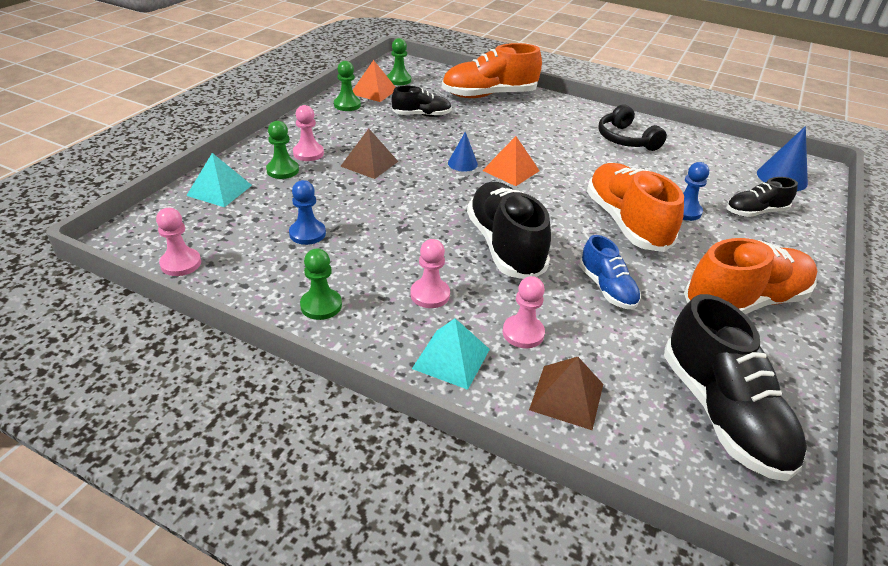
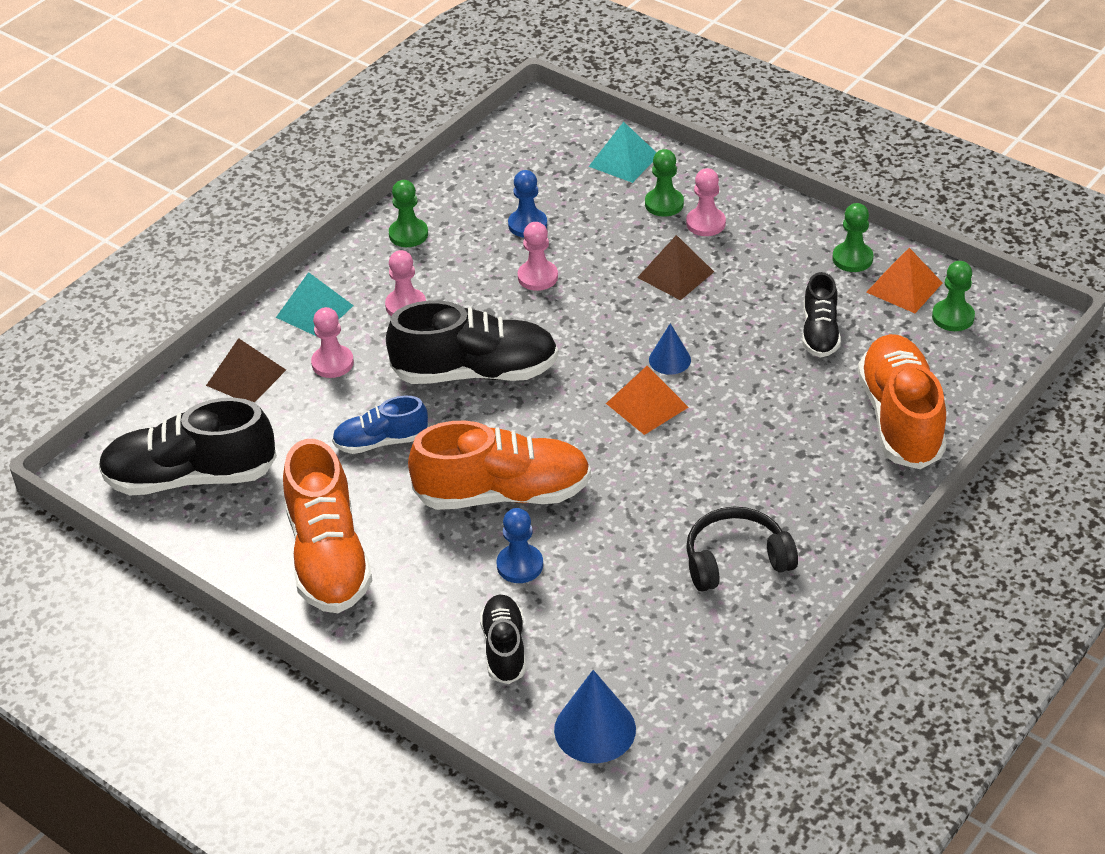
camera: 105 degrees right, 5 degrees up
pink pawn [156,208,201,276] -> pink pawn moved to [518,222,558,291]

